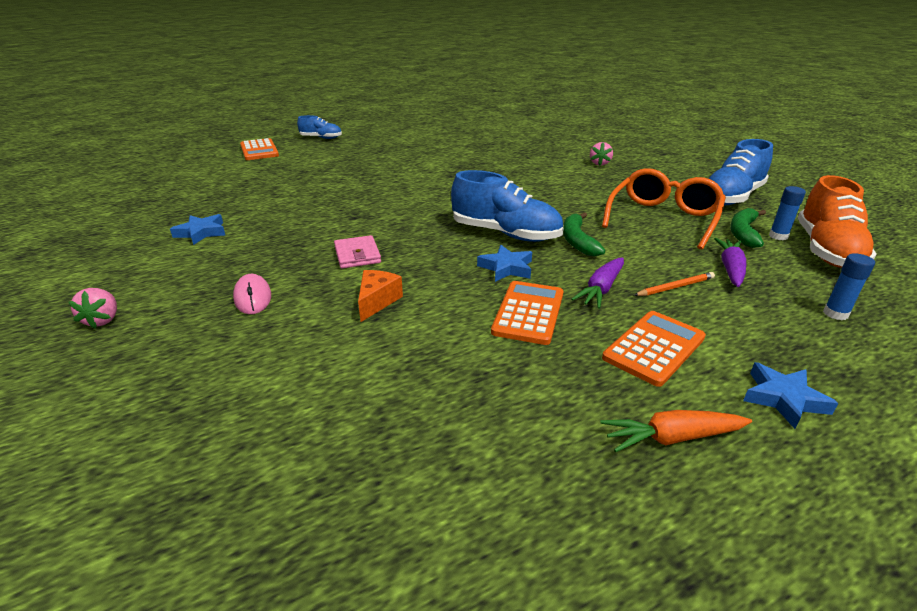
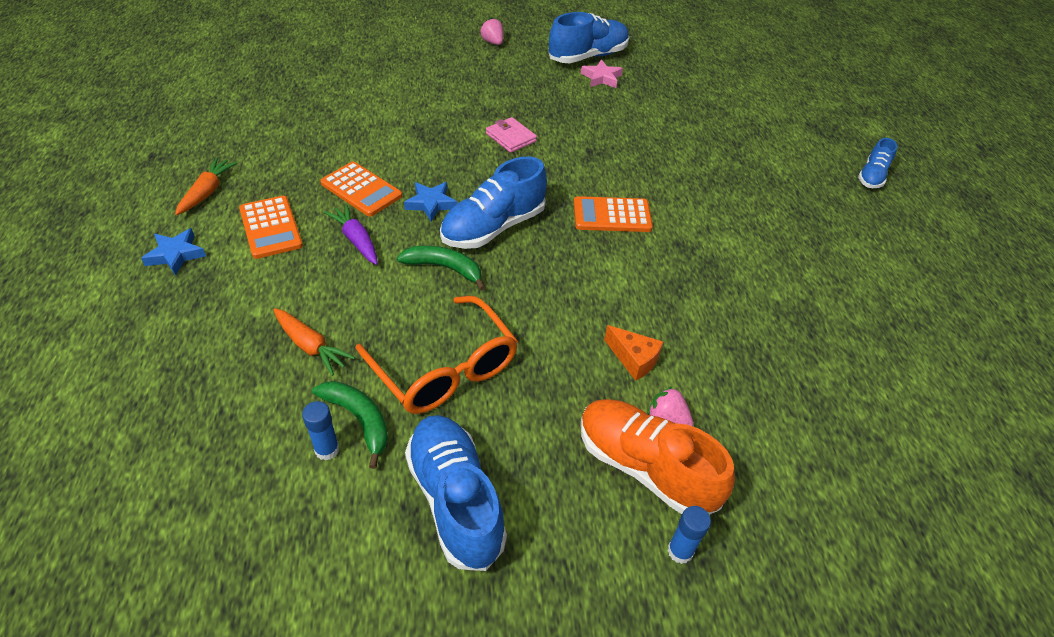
camera: 110 degrees right, 15 degrees up
pink strawberry [69,288,117,328] -> pink strawberry turned 45 degrees clockwise [480,18,503,45]
blue star [170,214,225,245] -> pink star [581,59,623,88]
pink mouse [233,274,271,314] -> none
orange calculator [240,138,279,160] -> orange calculator moved to [574,196,653,232]
pink wallet [334,235,381,268] -> pink wallet turned 45 degrees clockwise [486,117,537,153]
orange cheese [358,270,403,322] -> orange cheese moved to [604,325,663,381]
orange pencil [634,272,715,296] -> none
purple carrot [714,238,746,287] -> orange carrot [273,308,355,376]
orange shoe [798,175,877,268] -> orange shoe moved to [581,399,735,515]
blue glue stick [823,253,875,320] -> blue glue stick moved to [667,506,711,564]
none -> blue shoe [548,12,629,63]

